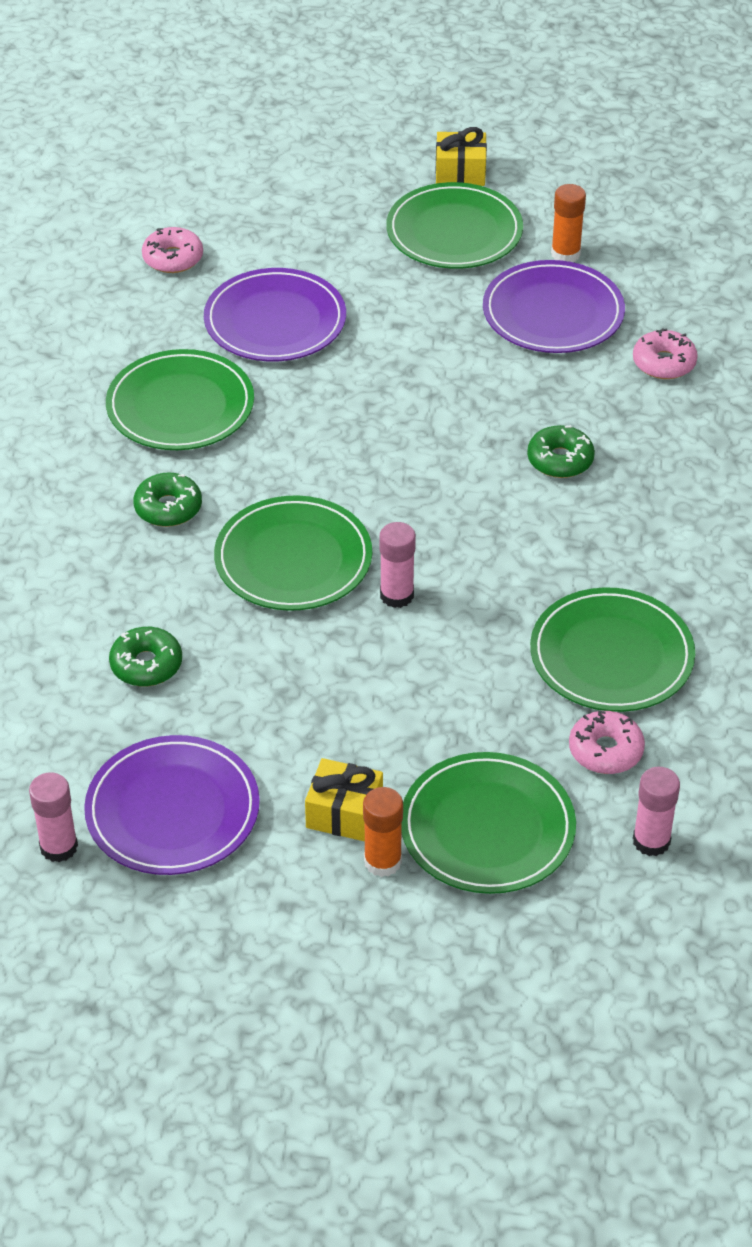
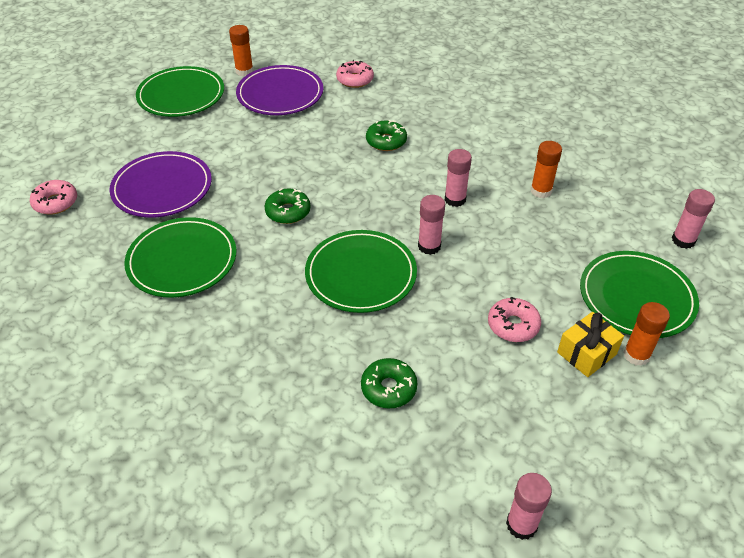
camera: 55 degrees left, 0 degrees up
purple plate [84,735,260,875] -> none
green donut [133,472,202,527] -> green donut moved to [265,188,310,224]
yellow gift [435,127,487,186] -> none
green plate [530,587,695,712] -> orange glue stick [531,141,562,198]
pink donut [569,711,645,774] -> pink donut moved to [488,297,541,342]
none -> pink glue stick [445,149,472,207]

